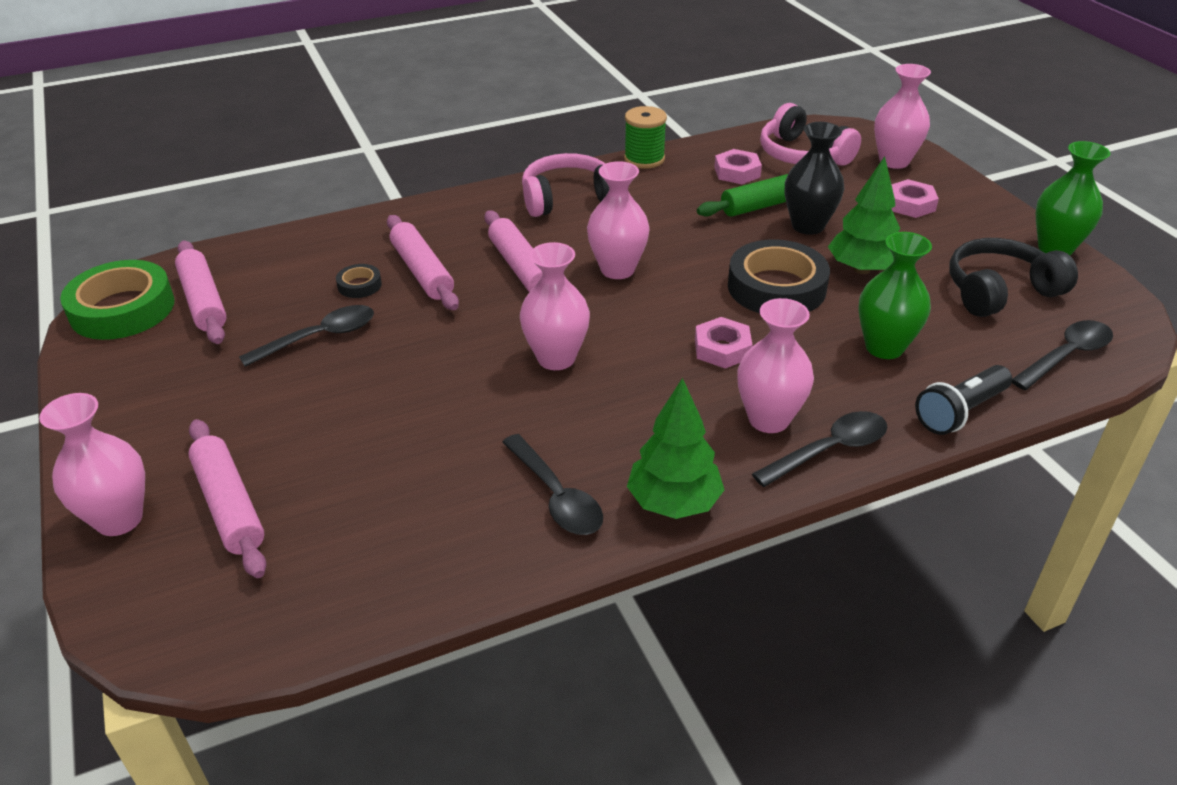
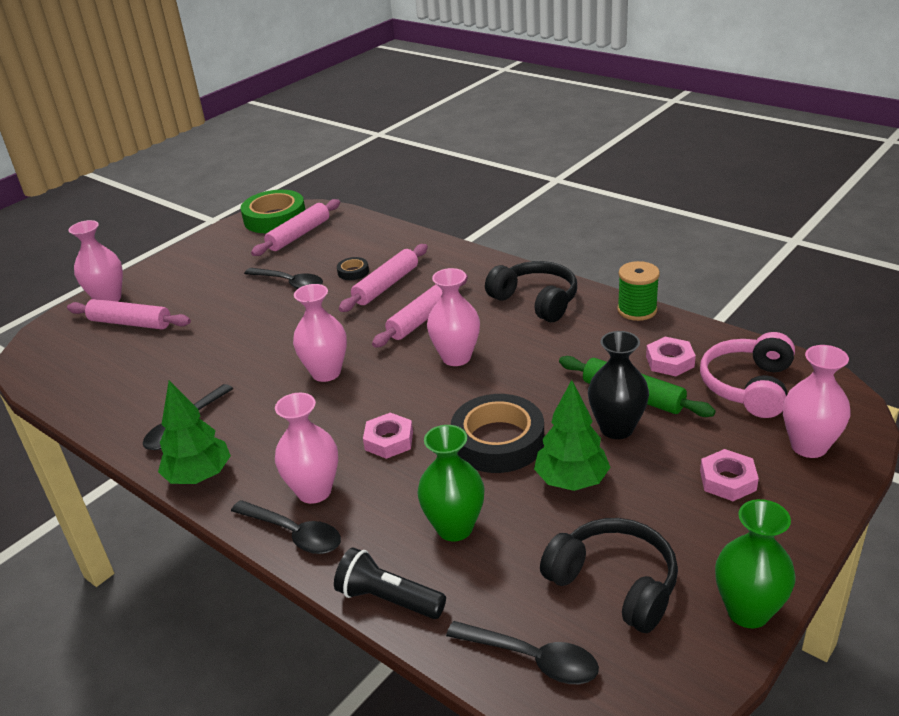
camera: 65 degrees right, 5 degrees down
pink rolling pin [188,419,267,578] -> pink rolling pin turned 75 degrees clockwise [67,299,191,330]
pink headphones [522,153,609,217] -> black headphones [485,261,577,322]

